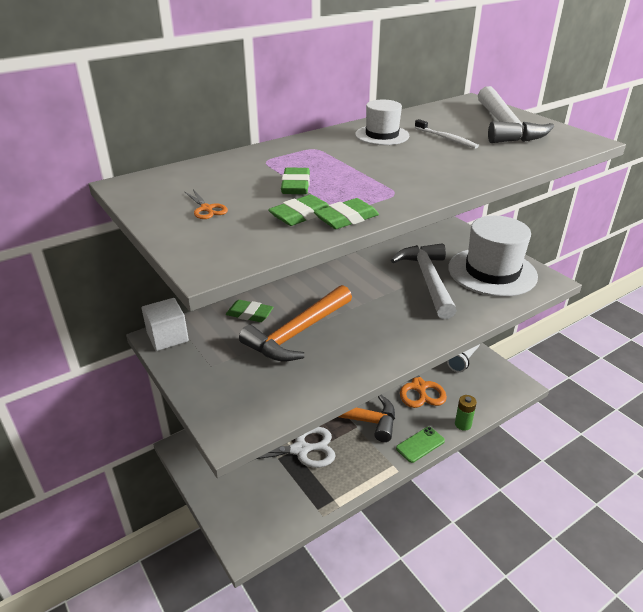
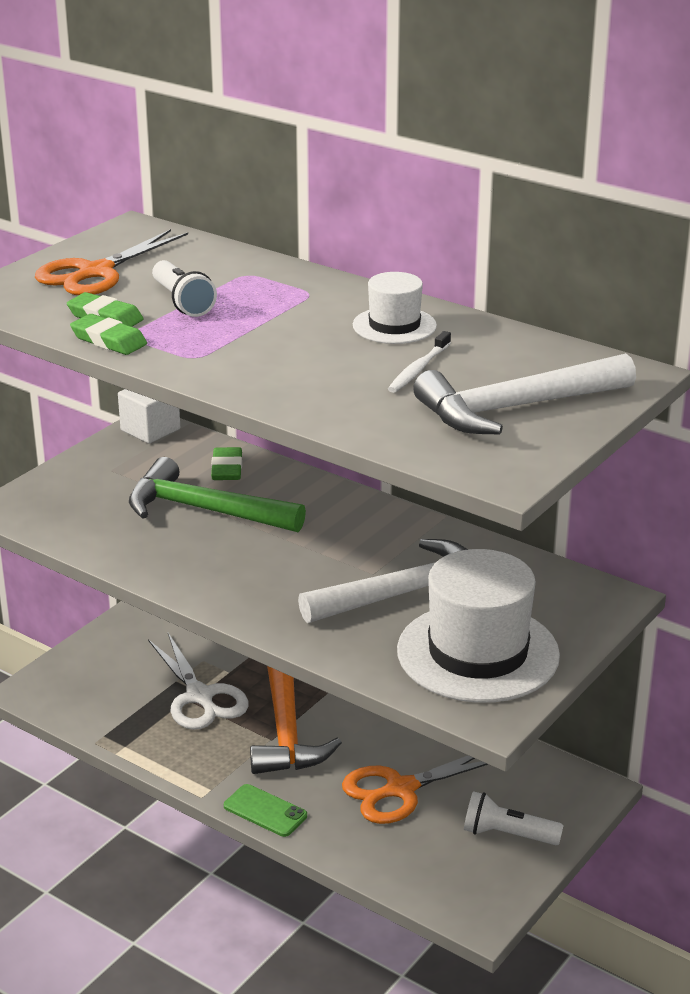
camera: 70 degrees right, 5 degrees down
orange scissors [184,189,228,219] -> orange scissors [35,229,188,295], size x2.29
orange hammer [239,285,352,362] -> green hammer [129,457,306,532]
green eraser [281,168,310,194] -> white flashlight [152,260,217,317]
green battery [455,395,477,431] -> none

